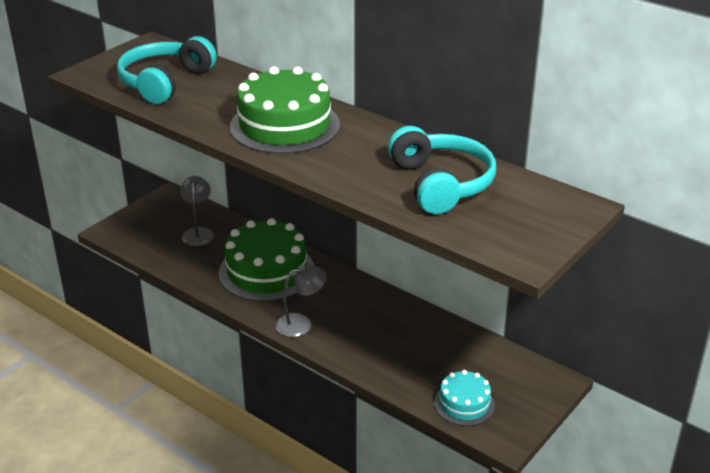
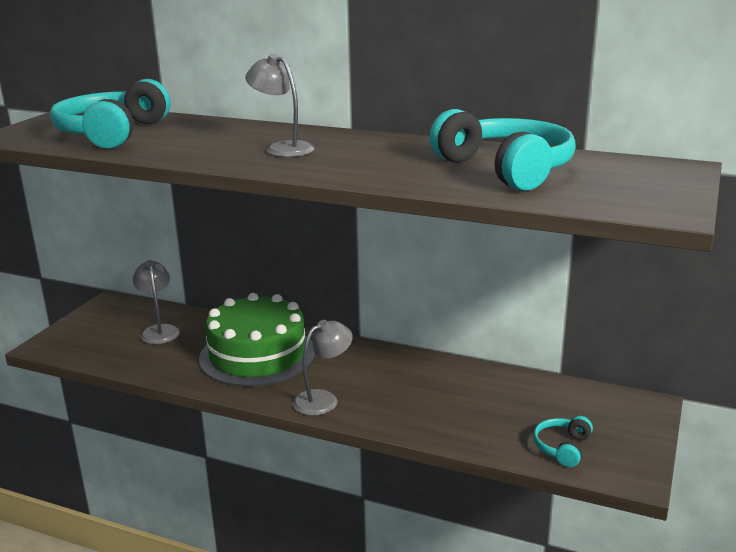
camera: 15 degrees left, 10 degrees down
green cake [230,66,340,154] -> grey lamp [245,53,314,157]
turquoise cake [434,370,495,426] -> turquoise headphones [533,416,593,467]

